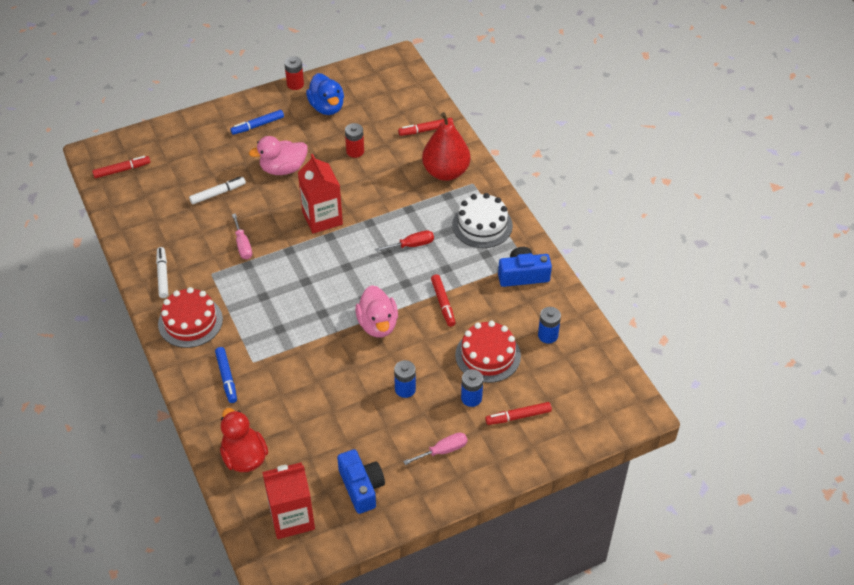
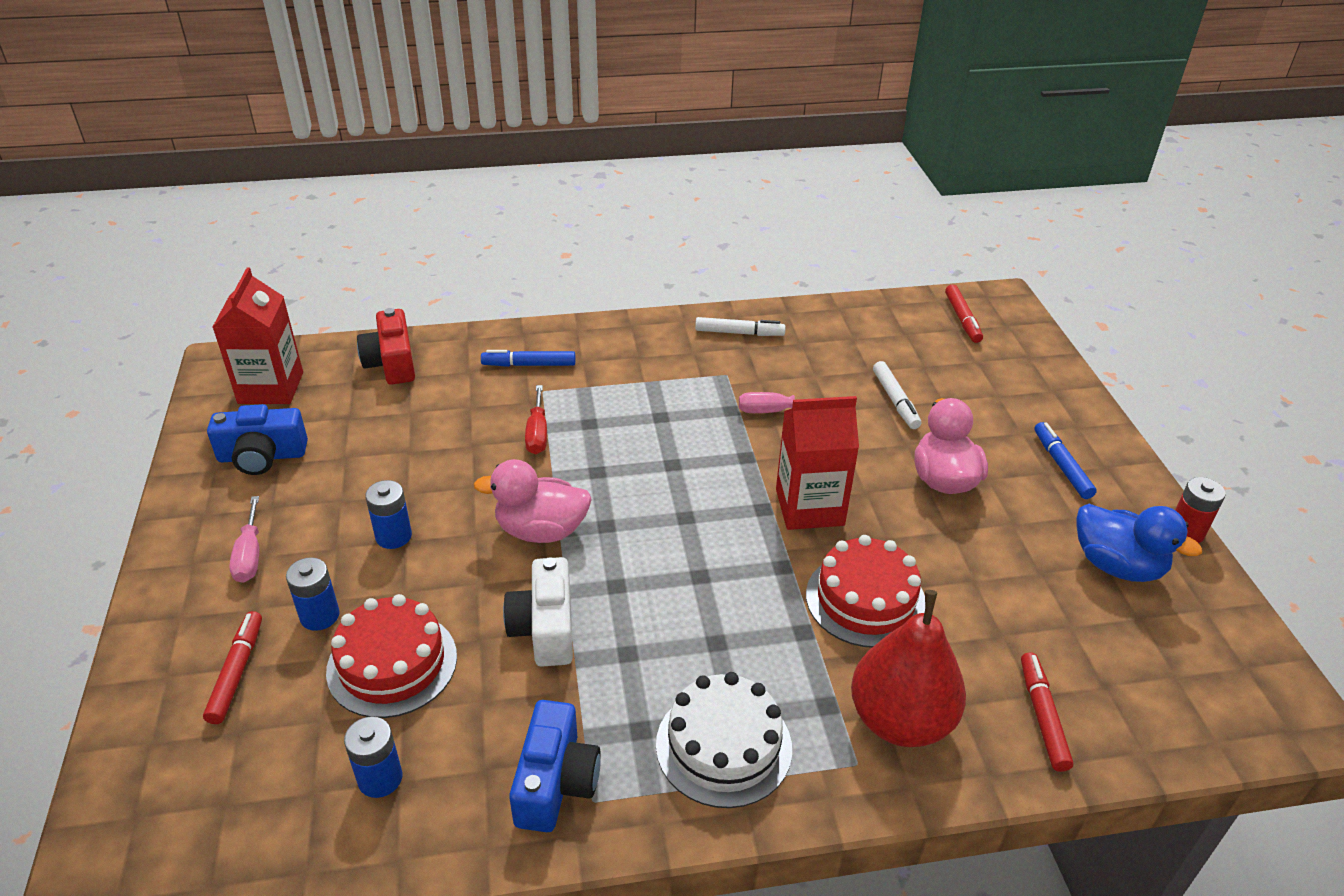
camera: 105 degrees right, 10 degrees down
red cake [158,287,223,348] -> red cake moved to [806,535,925,648]
red duck [220,408,268,472] -> red camera [357,308,415,385]
blue duck [306,73,344,115] -> blue duck turned 135 degrees counterclockwise [1077,504,1202,582]
red battery [345,123,364,158] -> none
red screwdriver [375,230,434,252] -> red screwdriver moved to [525,385,547,454]
red marker [431,274,456,327] -> white camera [503,557,573,666]

